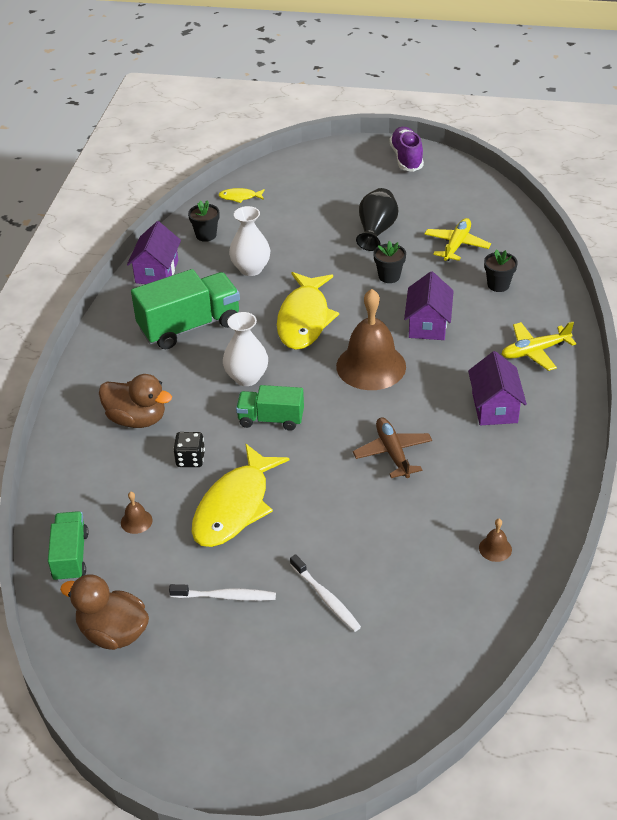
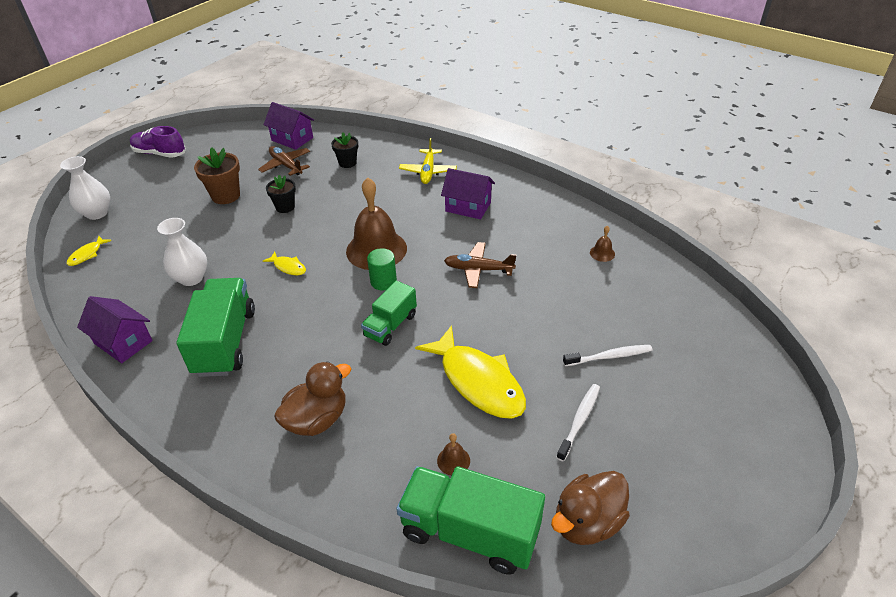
camera: 65 degrees left, 0 degrees up
green truck [48,511,89,582] -> green truck [396,466,545,575], size x1.67
black dice [173,432,205,467] -> none
black flower pot [188,200,220,242] -> none
white vase [223,312,268,386] -> white vase moved to [60,156,110,220]
yellow fish [277,272,339,350] -> yellow fish [263,252,306,276], size x0.44
black vase [356,188,398,251] -> brown flower pot [194,147,240,204]
purple house [404,271,454,340] -> purple house moved to [263,102,314,150]
yellow plane [424,218,491,261] -> brown plane [258,146,310,176]
none -> green cylinder [367,248,397,290]

